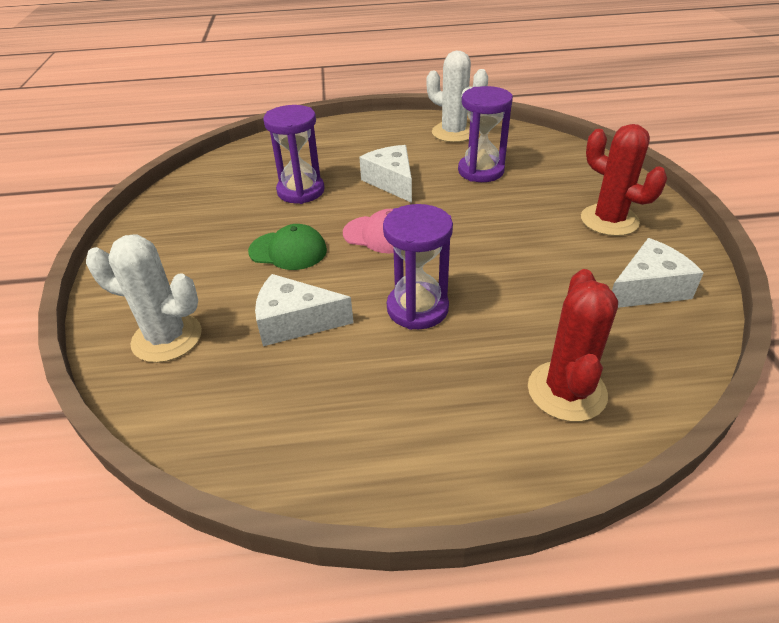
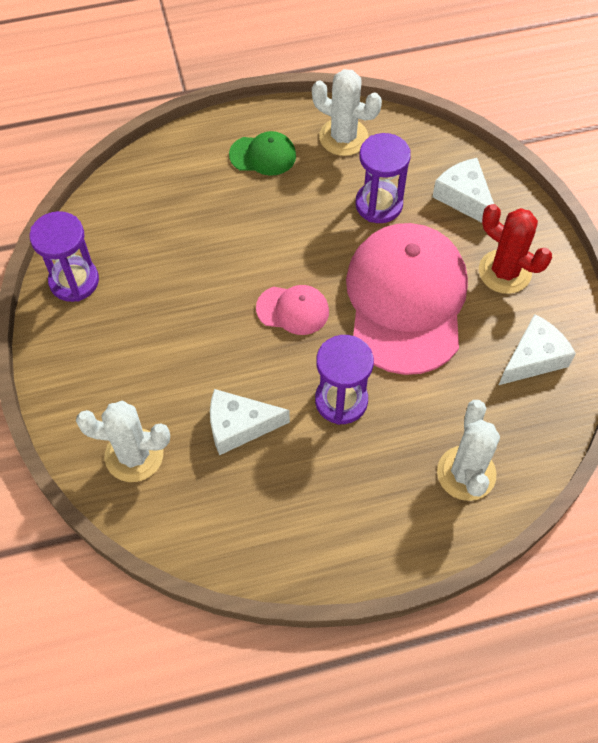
camera: 10 degrees left, 20 degrees up
green cap [248,224,327,270] -> green cap moved to [229,131,296,176]
purple hourglass [263,105,325,204] -> purple hourglass moved to [29,211,99,302]
white cheese [359,145,412,203] -> white cheese moved to [432,158,494,223]
red cactus [528,269,618,422] -> white cactus [437,400,500,501]
none -> pink cap [346,223,468,375]

